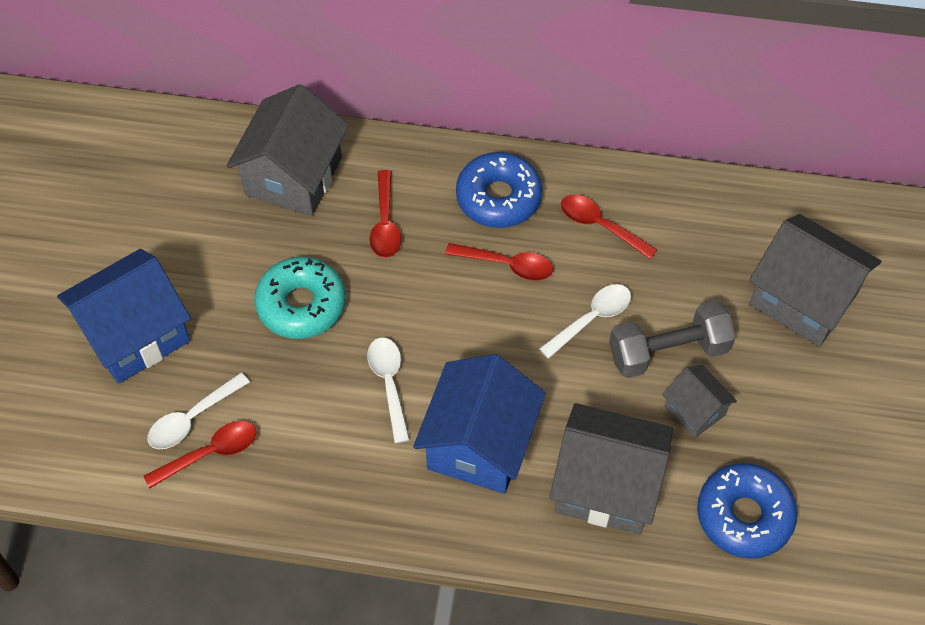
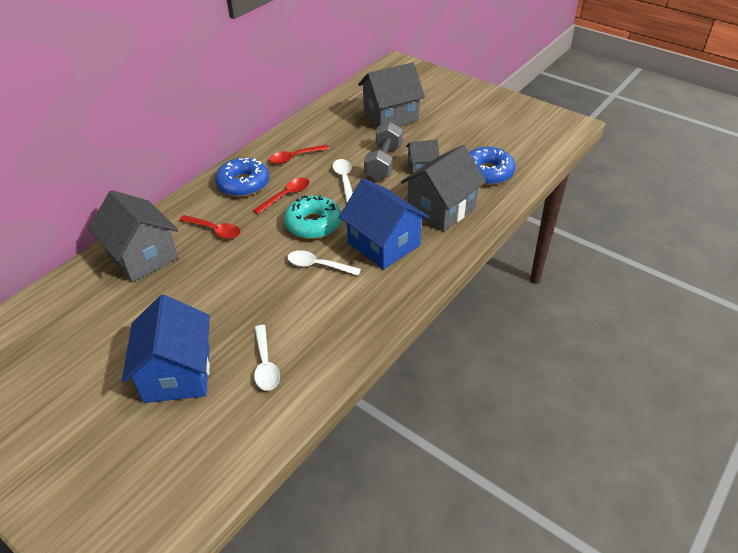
camera: 60 degrees left, 15 degrees down
red spoon [144,421,257,489] -> none
turquoise donut [254,257,346,339] -> turquoise donut moved to [284,195,341,239]

